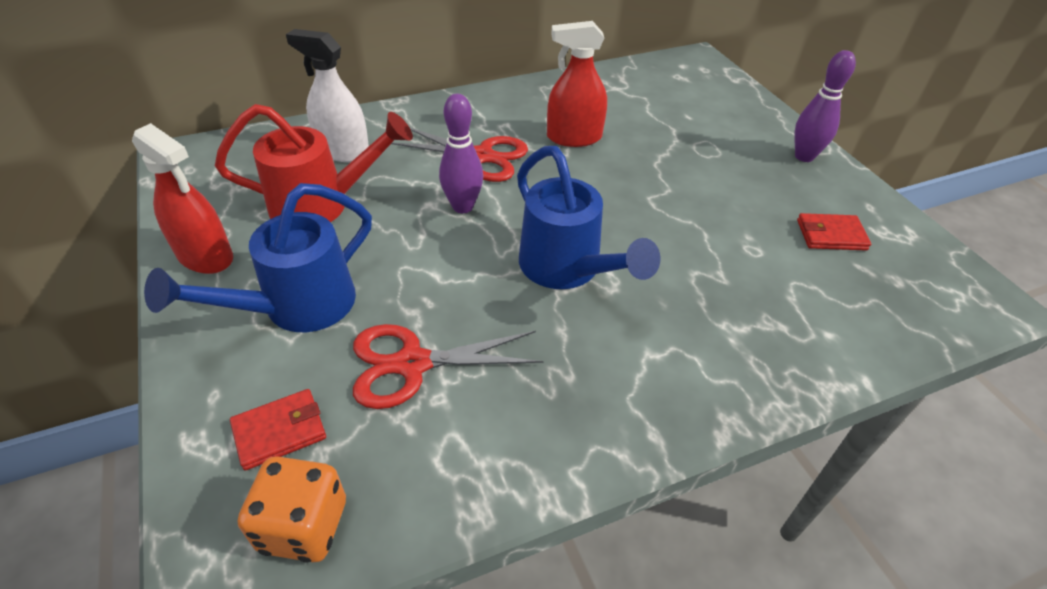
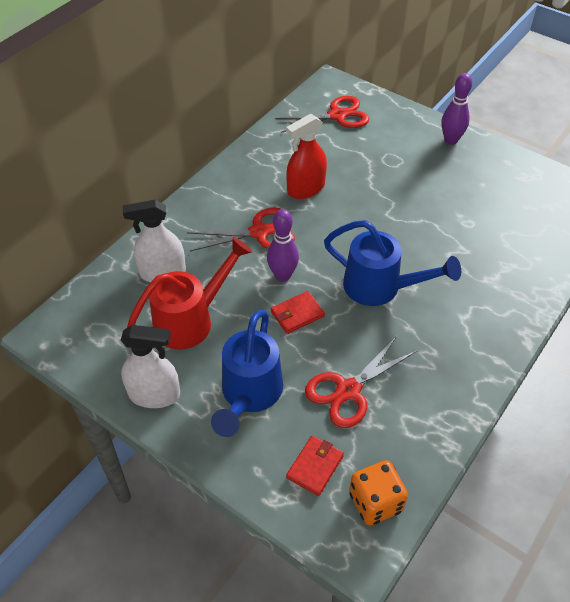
camera: 30 degrees left, 5 degrees up
red spray bottle [132,123,233,274] -> white spray bottle [121,325,180,408]
red wallet [797,213,871,251] -> red wallet moved to [271,291,325,334]
none -> red scissors [275,96,369,133]

